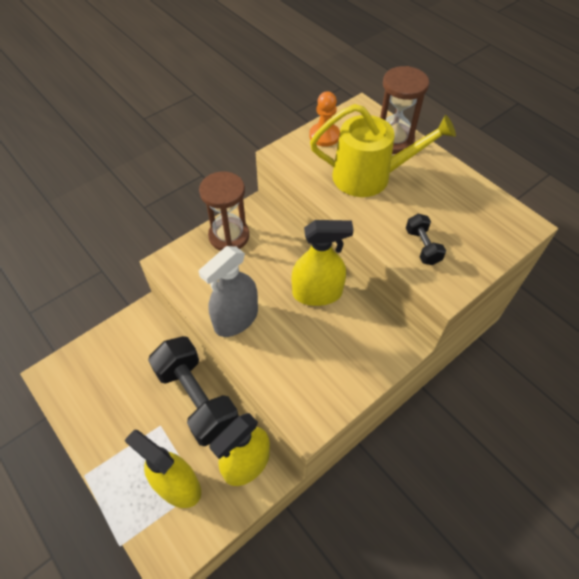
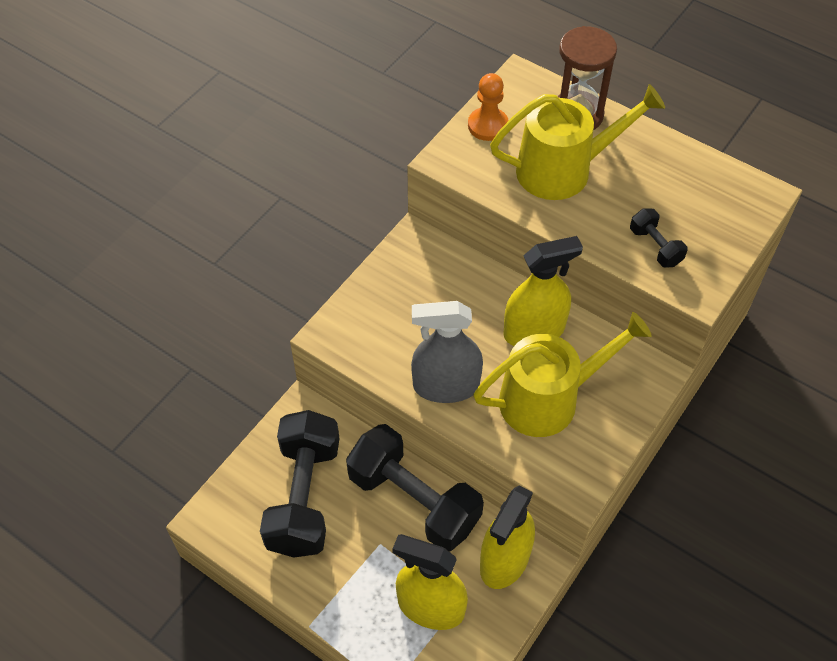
camera: 15 degrees left, 0 degrees up
grey spray bottle [198,246,258,337] -> grey spray bottle turned 60 degrees clockwise [411,301,483,403]
brown hourglass [199,172,249,251] -> none
none -> black dumbbell [260,410,340,558]
none -> yellow watering can [474,312,652,437]

